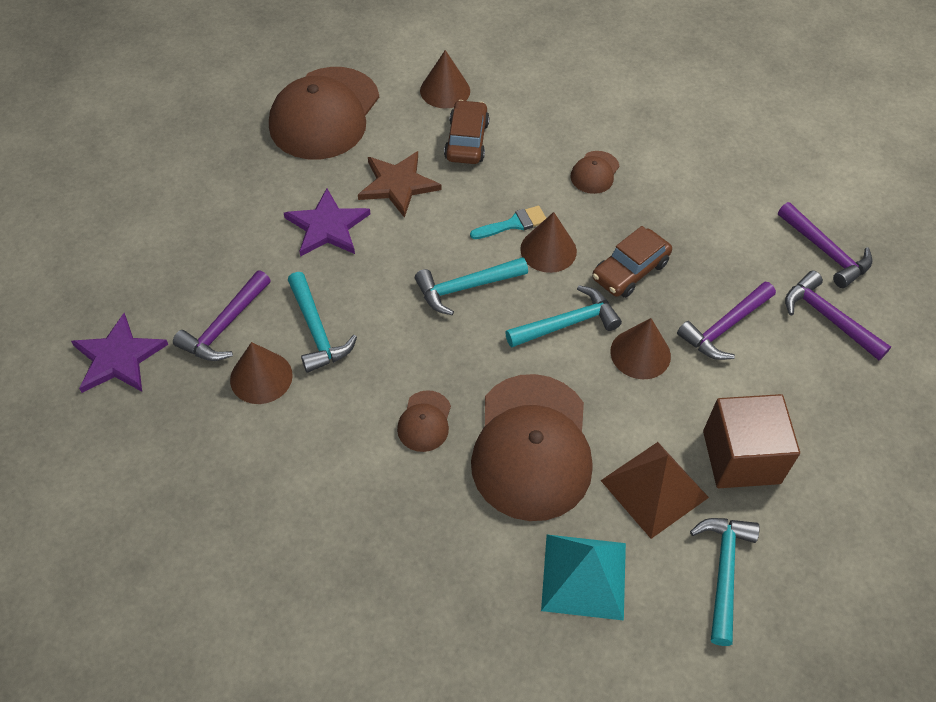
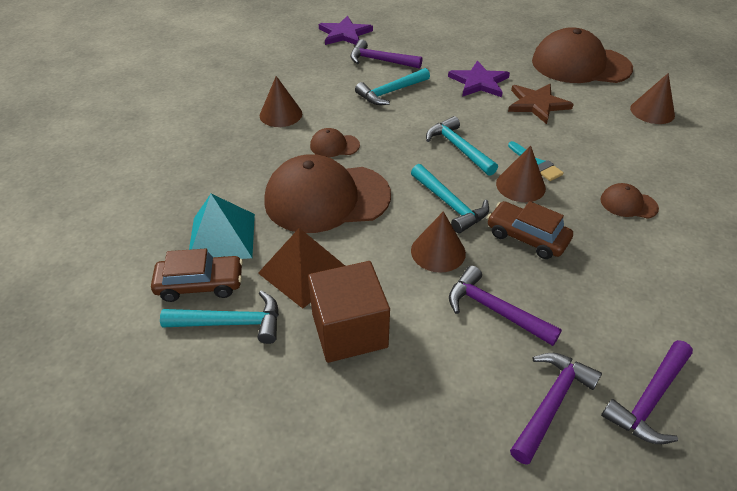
camera: 80 degrees right, 10 degrees down
brown cone [230,342,293,404] -> brown cone moved to [260,76,302,127]
brown car [444,100,489,164] -> brown car moved to [151,249,243,302]

